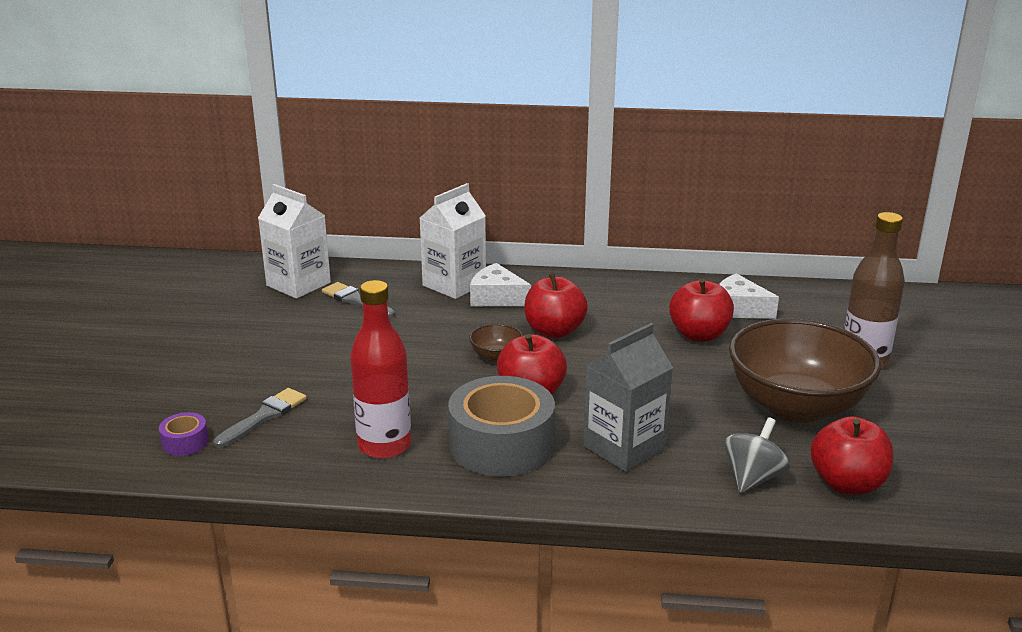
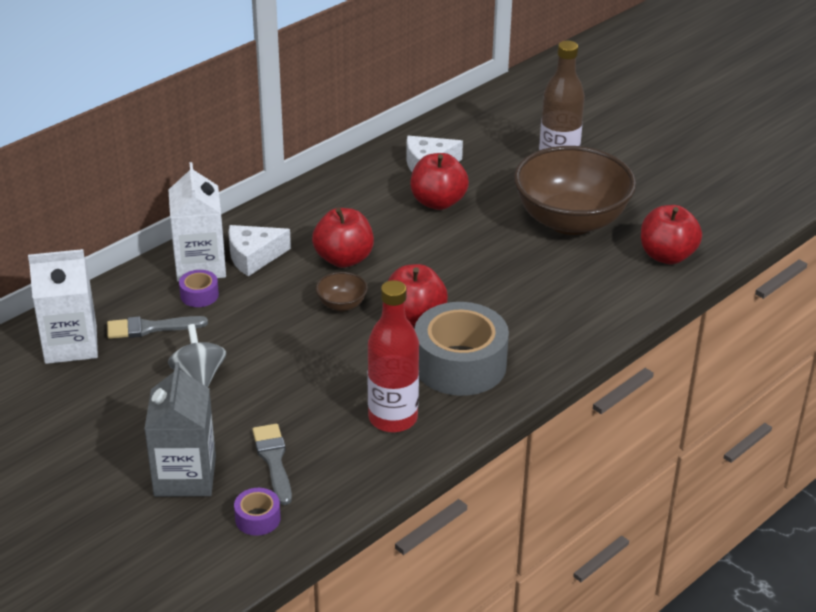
camera: 50 degrees left, 10 degrees up
grey carton [583,323,673,472] -> grey carton moved to [144,362,216,497]
grey spinning top [724,417,790,493] -> grey spinning top moved to [168,324,226,387]
none -> purple tape [179,270,219,307]

